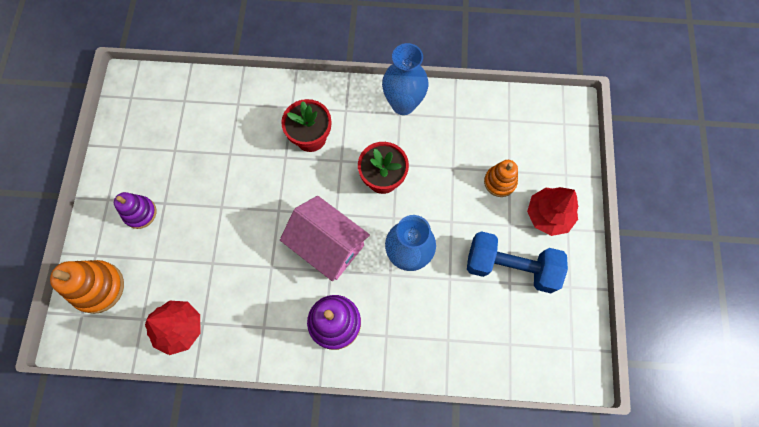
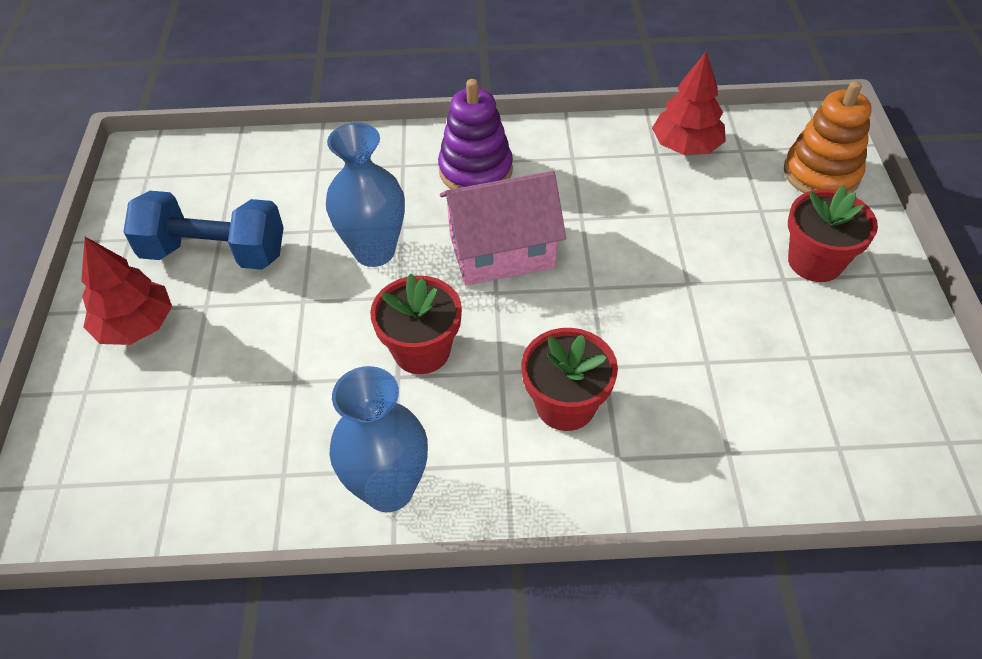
camera: 175 degrees right, 20 degrees down
purple stacking toy [114,192,156,229] -> red flower pot [788,186,878,282]
pink house [280,196,370,281] -> pink house turned 45 degrees counterclockwise [440,171,566,286]
orange stacking toy [484,160,518,197] -> none

